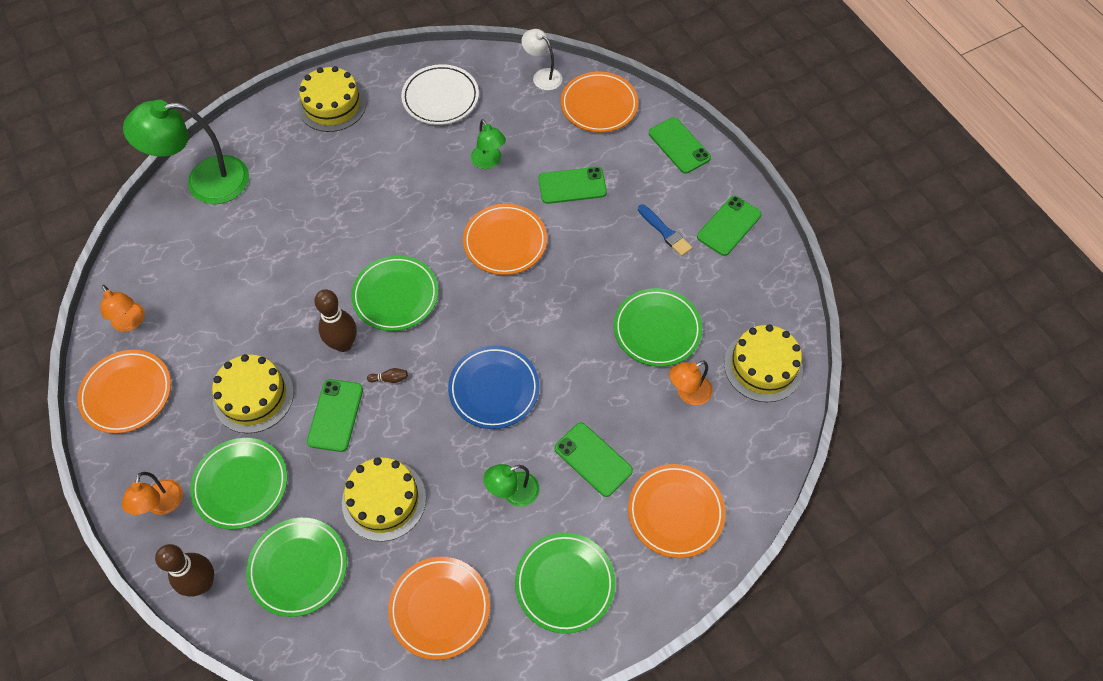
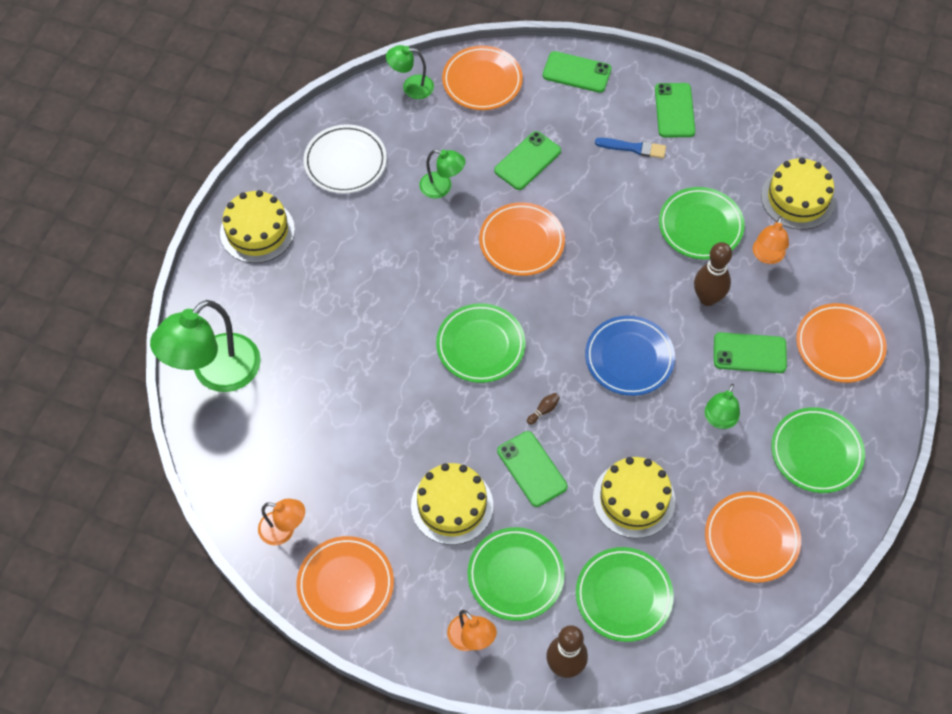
camera: 40 degrees left, 0 degrees up
brown bowling pin [314,289,357,352] -> brown bowling pin moved to [694,242,732,306]
white lamp [522,29,562,91] -> green lamp [386,45,434,99]

